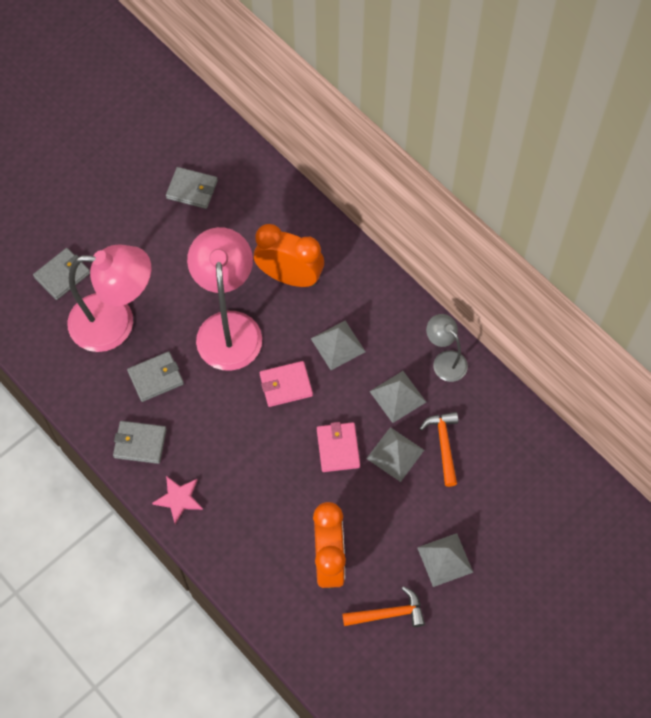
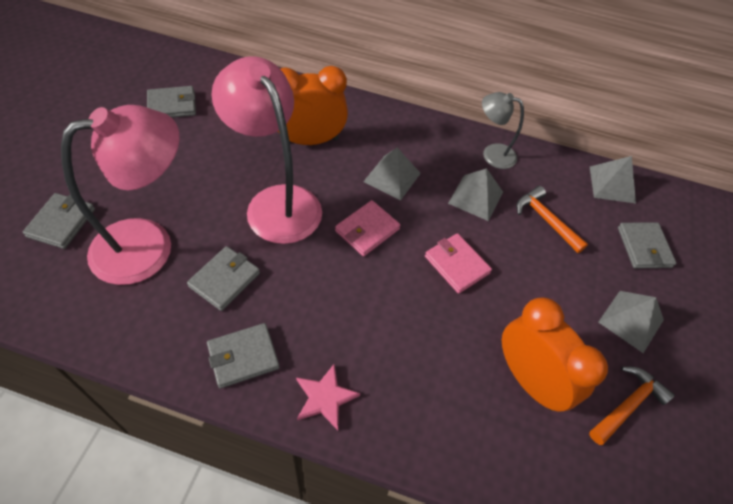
camera: 35 degrees left, 10 degrees down
grey pyramid [366,427,424,482] -> grey pyramid moved to [590,156,636,204]
none -> grey wallet [618,222,676,268]

